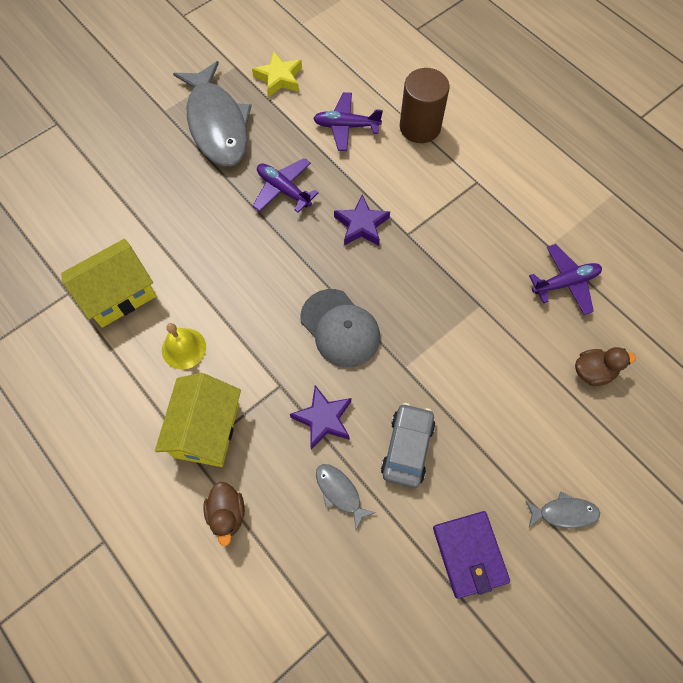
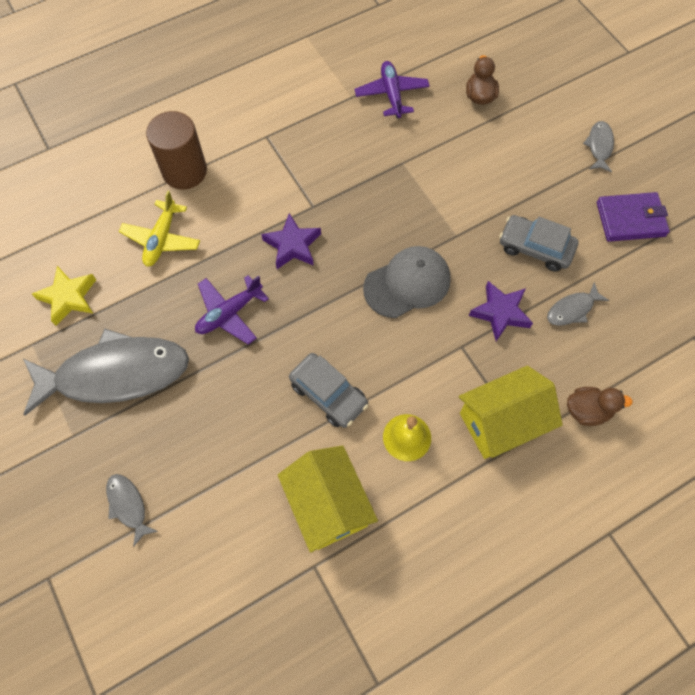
camera: 80 degrees left, 0 degrees up
yellow house [155,373,241,467] -> yellow house turned 45 degrees counterclockwise [459,366,563,459]
purple plane [313,92,383,151] -> yellow plane [119,191,200,267]
none -> grey fish [106,474,158,547]
none -> grey car [289,353,368,428]

